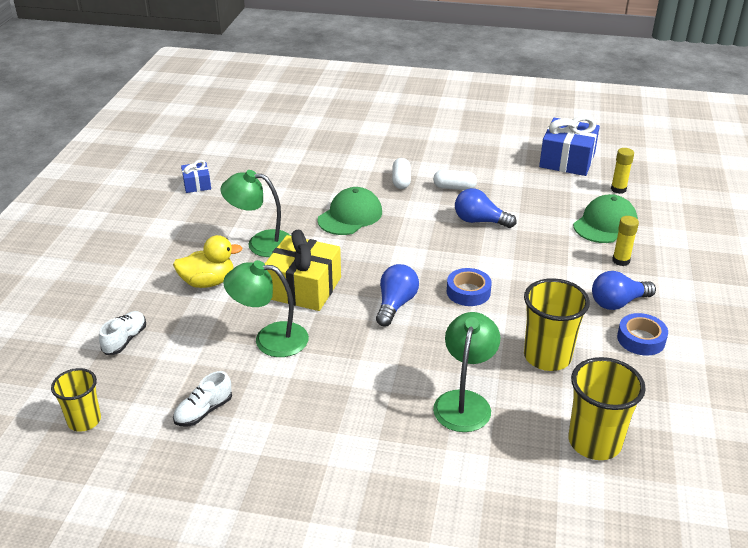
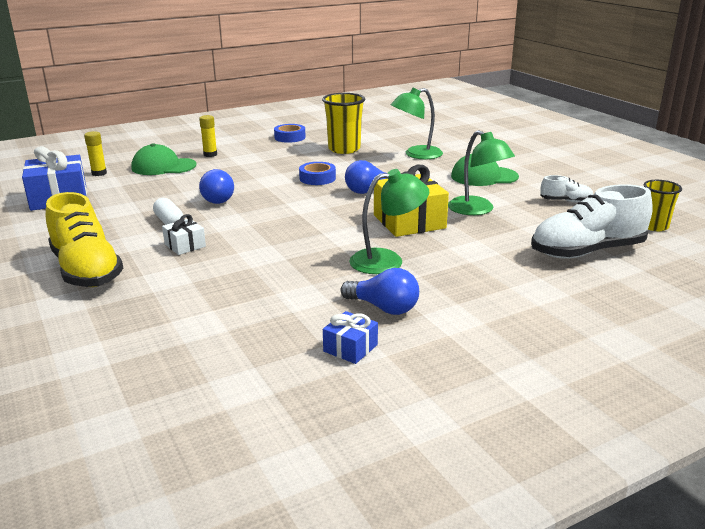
camera: 130 degrees left, 10 degrees down
white shoe [99,311,146,355] -> white shoe [531,184,653,259], size x2.09
yellow duck [173,235,242,288] -> none
green lamp [221,170,291,257] -> green lamp turned 75 degrees counterclockwise [349,169,429,274]
green cap [317,187,382,235] -> green cap moved to [451,154,519,186]
white capsule [392,158,411,189] -> white gift [162,214,206,255]
yellow cup [569,357,646,460] -> none
blue light bulb [592,271,656,310] -> blue light bulb moved to [341,268,419,315]
none -> yellow shoe [46,192,123,287]

